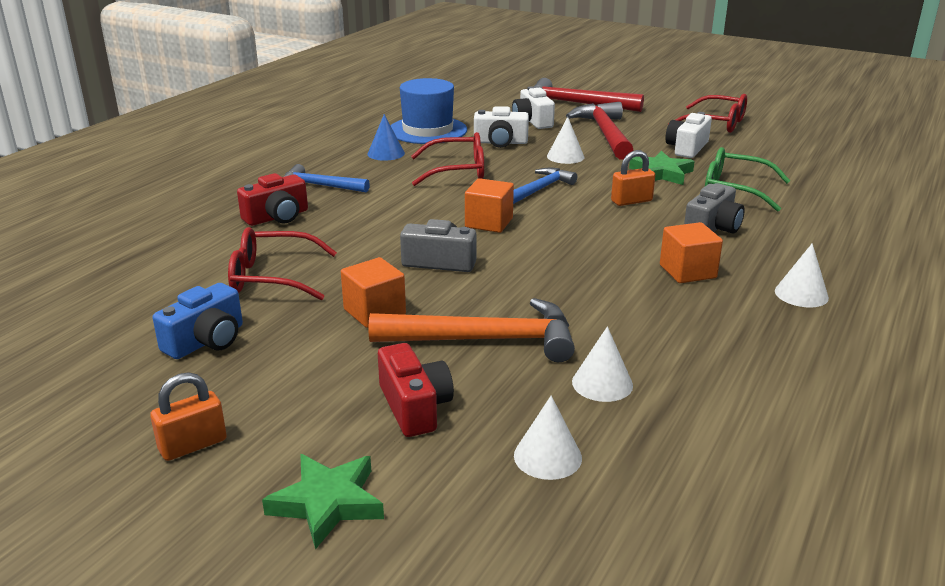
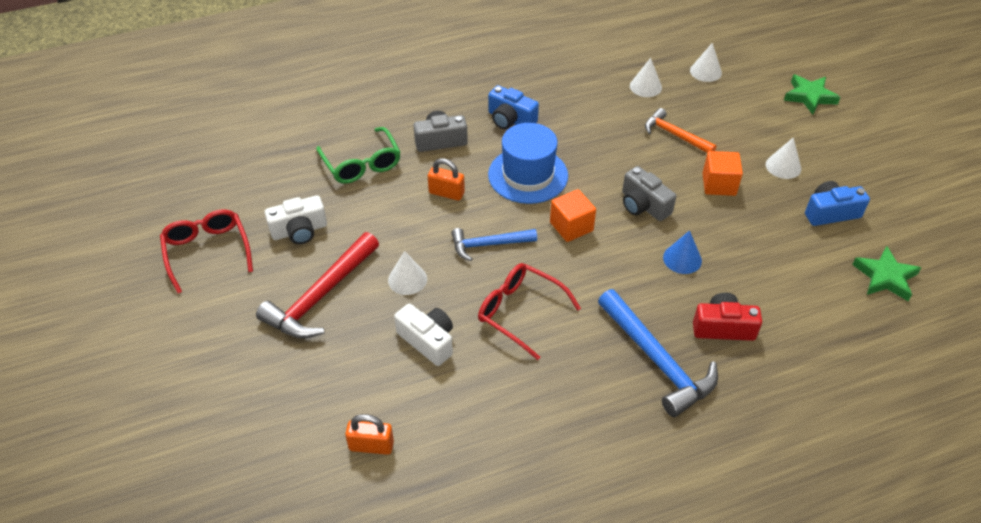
camera: 140 degrees left, 20 degrees up
orange padlock [150,372,227,461] -> orange padlock moved to [345,414,394,455]
red glasses [228,227,337,300] -> none
blue hammer [284,164,370,193] -> blue hammer [598,289,718,417], size x1.61
blue cone [367,114,405,161] -> blue cone moved to [663,230,702,274]
orange hammer [368,298,575,362] -> orange hammer [645,108,716,153], size x0.62
red camera [378,343,454,437] -> none
blue hat [391,78,467,144] -> blue hat moved to [488,123,568,204]
white camera [512,86,555,129] -> none
red hammer [533,78,644,112] -> none
green star [629,151,695,185] -> green star moved to [852,246,921,301]
orange cube [660,222,723,283] -> blue camera [488,85,539,129]
white cone [775,243,829,307] -> white cone moved to [766,137,801,179]

